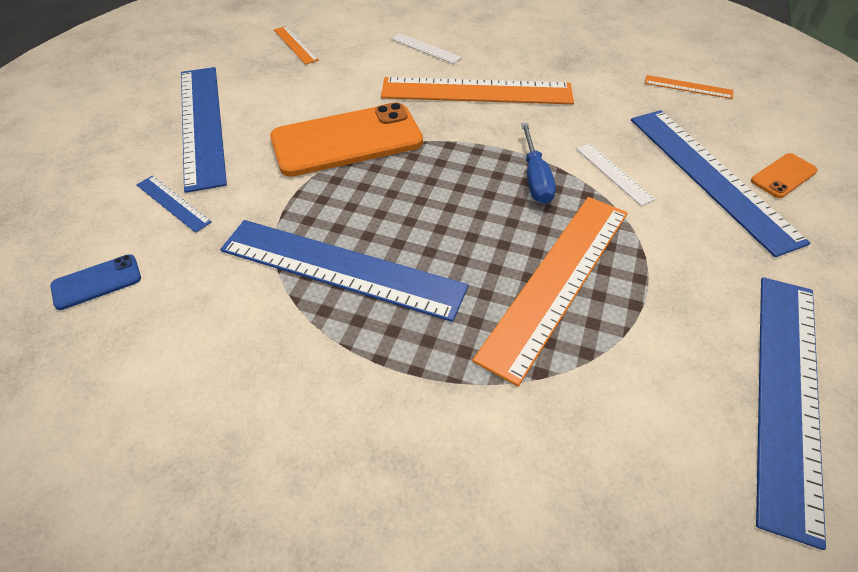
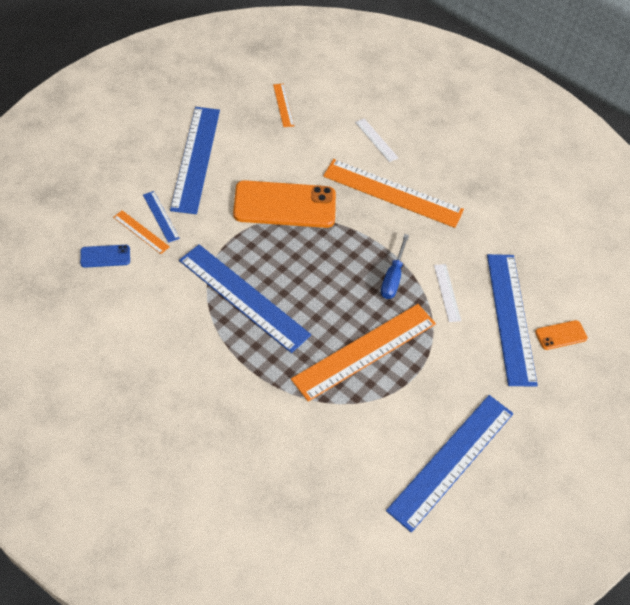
camera: 15 degrees right, 5 degrees up
orange ruler [645,75,733,99] -> orange ruler moved to [113,210,170,254]

